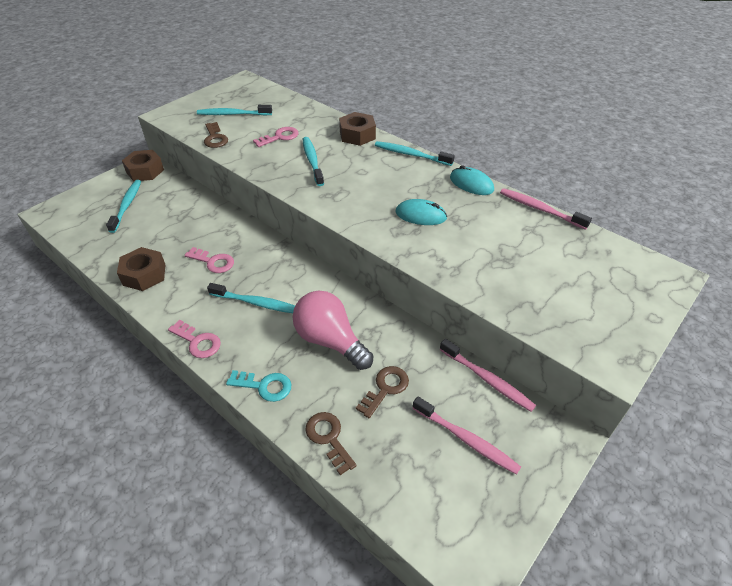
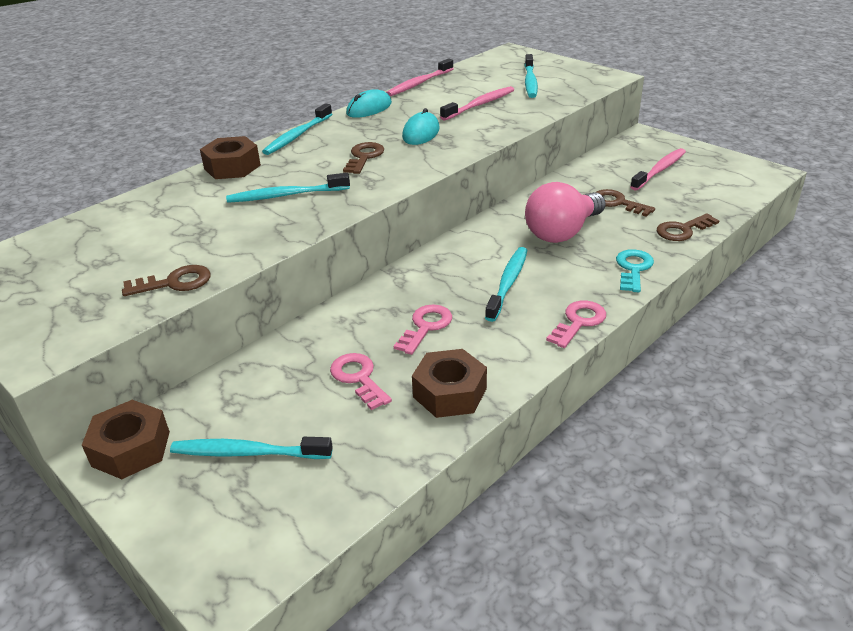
camera: 85 degrees left, 10 degrees down
turquoise toothbrush [197,105,272,116] -> turquoise toothbrush moved to [525,54,538,98]
pink key [253,127,299,147] -> pink key moved to [330,353,392,410]
pink toothbrush [440,339,536,412] -> pink toothbrush moved to [440,86,514,121]
none -> brown key [343,142,384,174]

